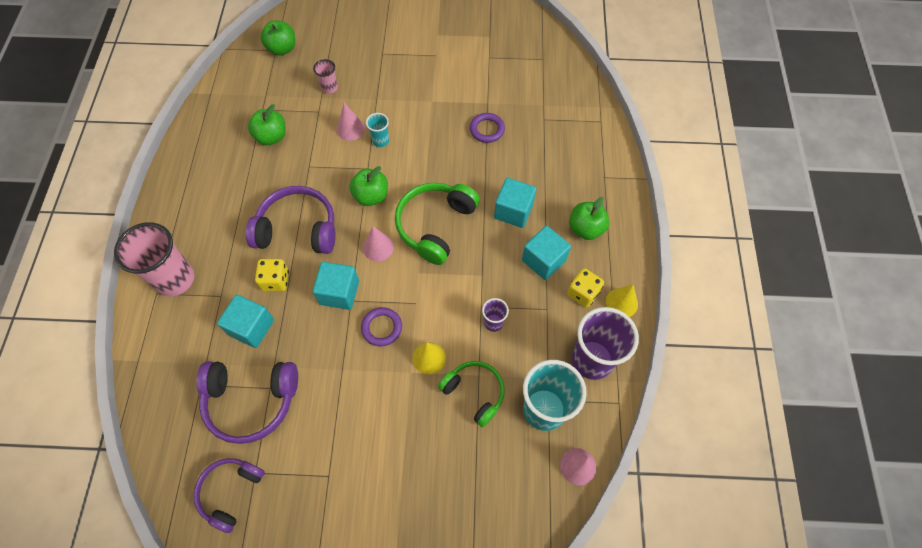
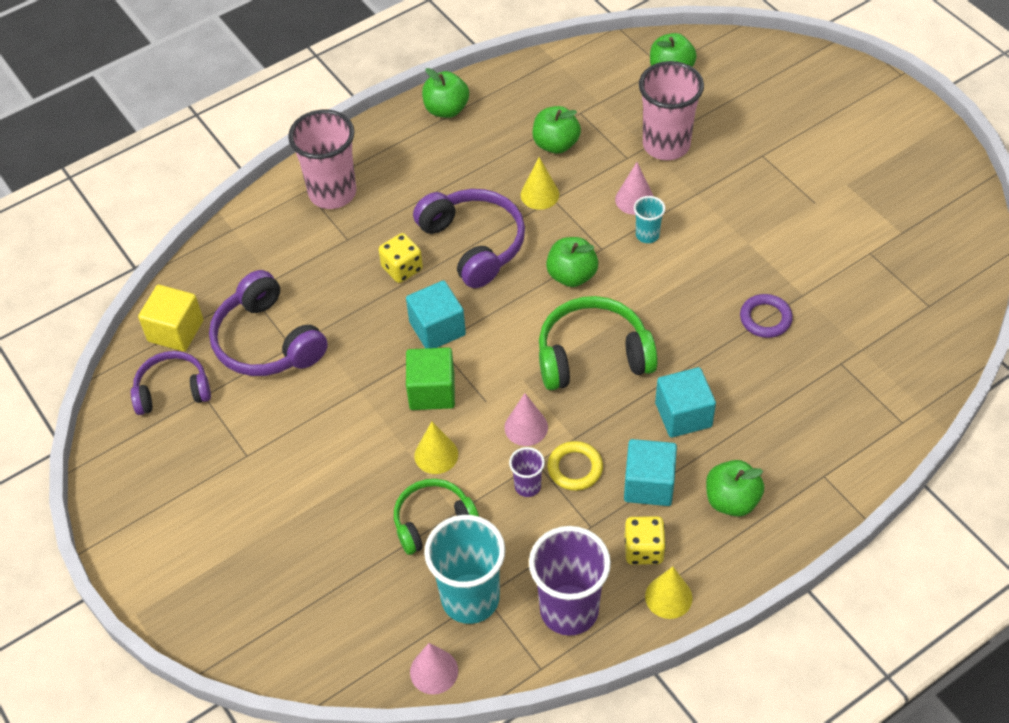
camera: 55 degrees right, 10 degrees down
turquoise cube [217,295,274,348] -> none
pink cup [313,59,338,94] -> pink cup [639,61,704,160], size x2.10
purple ring [361,307,402,346] -> green cube [406,347,455,410]
pink cone [363,226,394,261] -> pink cone moved to [504,393,548,446]
green headphones [438,361,505,427] -> green headphones turned 120 degrees counterclockwise [394,479,479,555]
none -> yellow cube [138,285,204,352]
none -> green apple [422,68,469,118]
none -> yellow cone [521,157,559,210]
none -> yellow ring [547,441,603,491]

